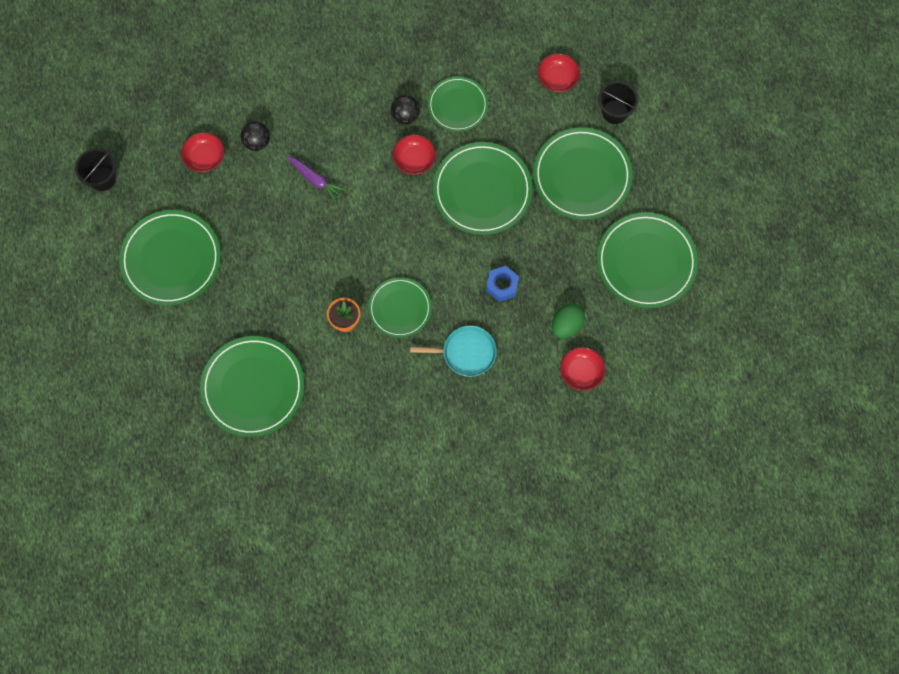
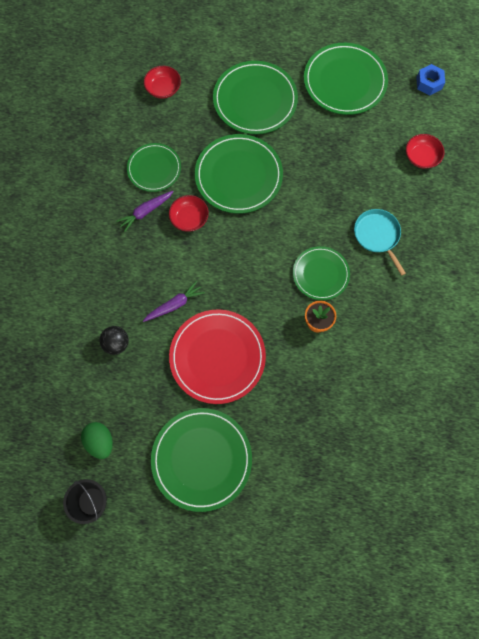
camera: 70 degrees left, 0 degrees up
red bowl [181,132,224,173] -> none
green plate [200,336,304,437] -> none
black ball [391,95,420,124] -> purple carrot [116,191,174,232]
turquoise pan [410,326,497,377] -> turquoise pan turned 45 degrees counterclockwise [354,209,406,276]
blue nut [486,266,519,302] -> blue nut moved to [416,64,445,95]
green egg [552,304,585,338] -> green egg moved to [81,422,113,459]
black bucket [598,81,638,124] -> none
none -> red plate [169,309,266,404]

